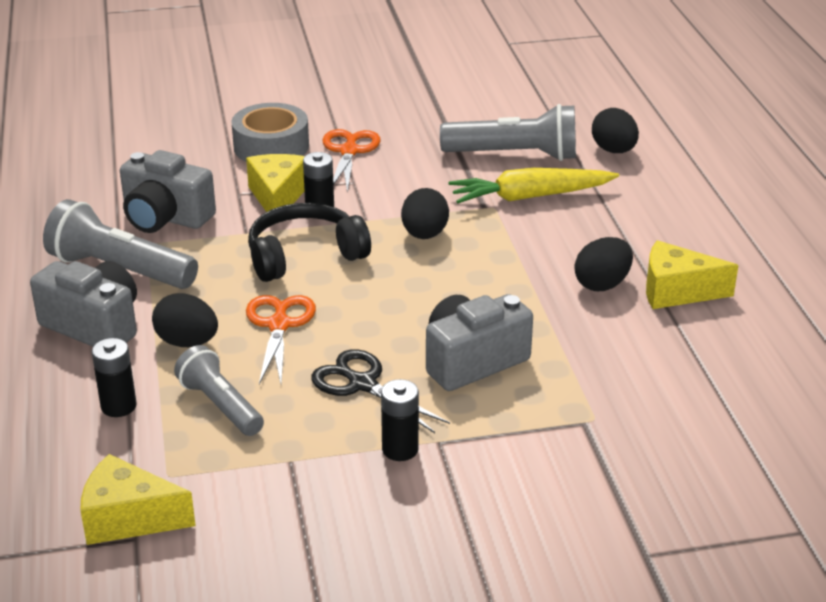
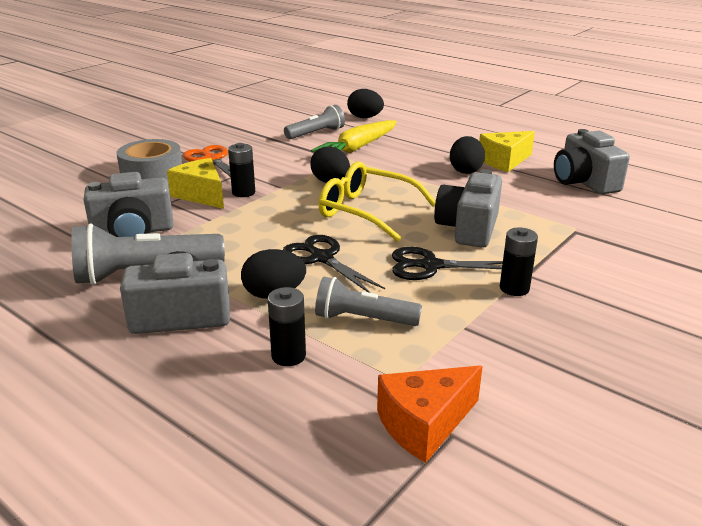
camera: 40 degrees left, 5 degrees down
yellow cheese [80,454,196,545] -> orange cheese [377,365,483,463]
orange scissors [246,295,316,384] -> black scissors [283,235,385,293]
black headphones [248,203,371,282] -> none
grey flashlight [440,104,576,161] -> grey flashlight [284,105,345,139], size x0.65
none -> yellow glasses [319,162,436,242]
none -> grey camera [554,129,630,194]

